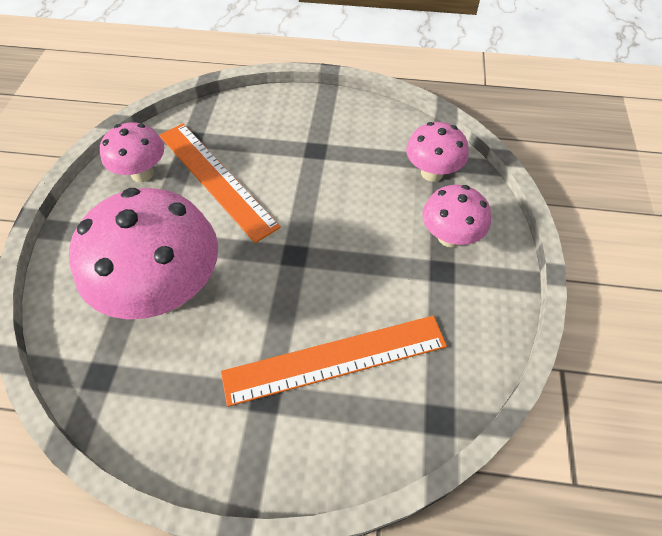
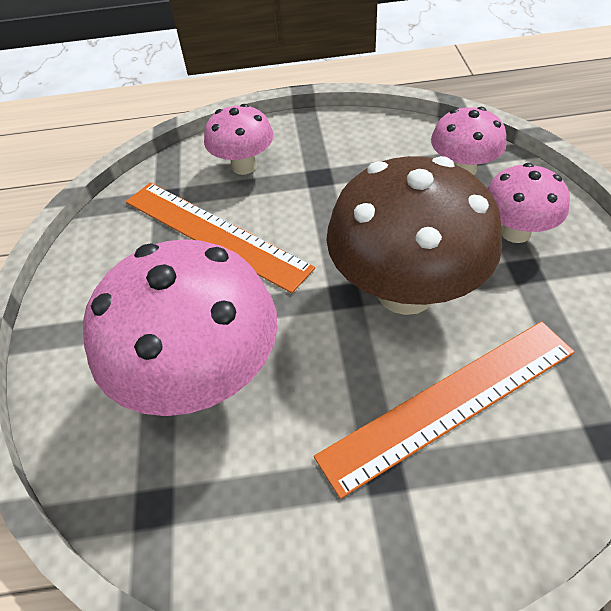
camera: 10 degrees left, 5 degrees down
pink mushroom [100,122,164,182] -> pink mushroom moved to [204,104,273,175]
none -> brown mushroom [326,156,502,315]

